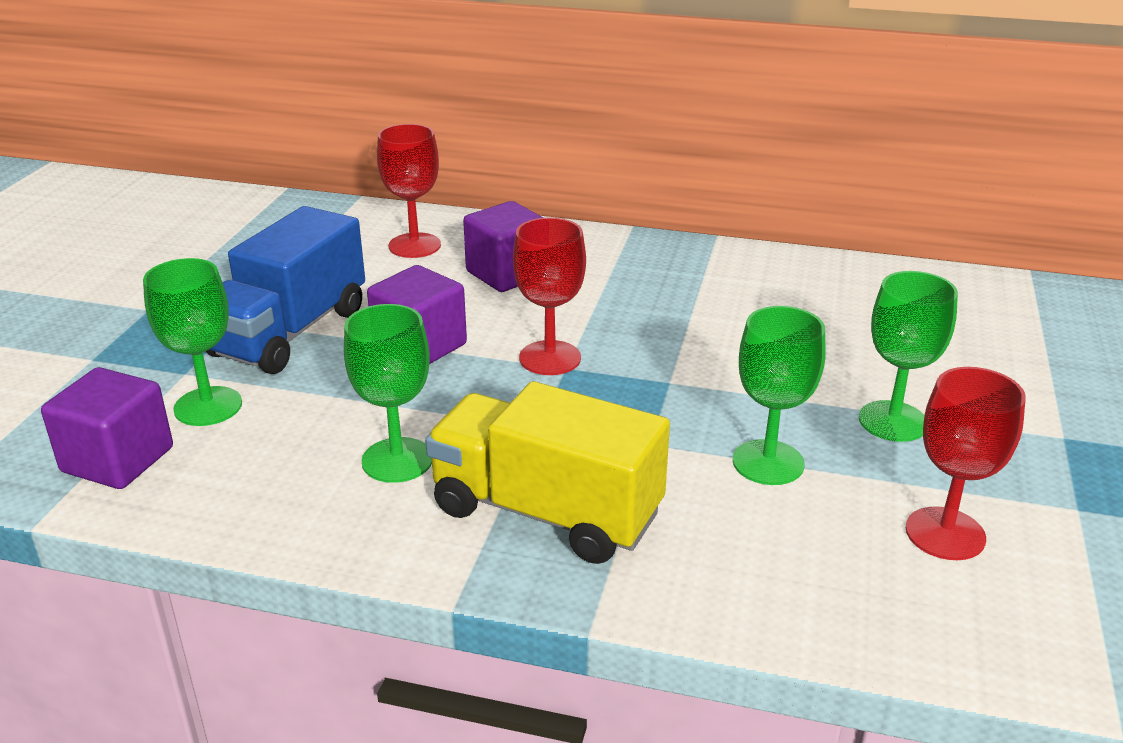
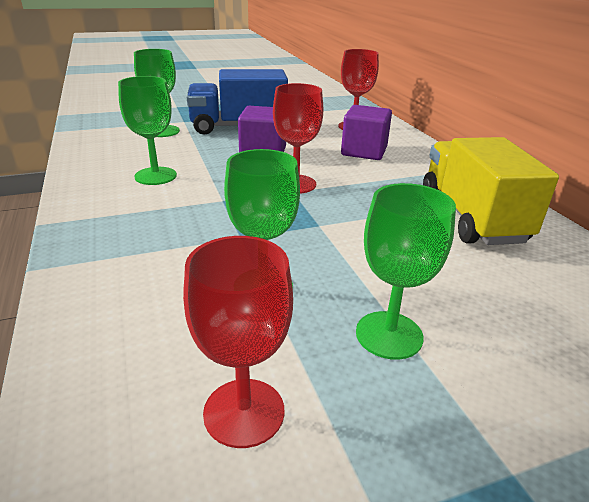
camera: 55 degrees right, 0 degrees up
purple cube [41,367,173,489] -> none
yellow truck [425,381,670,564] -> yellow truck moved to [423,137,559,245]

